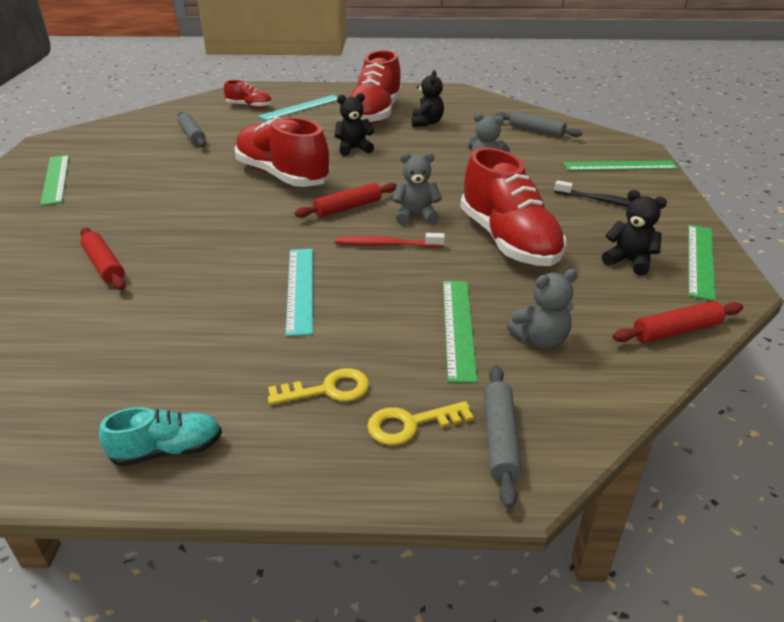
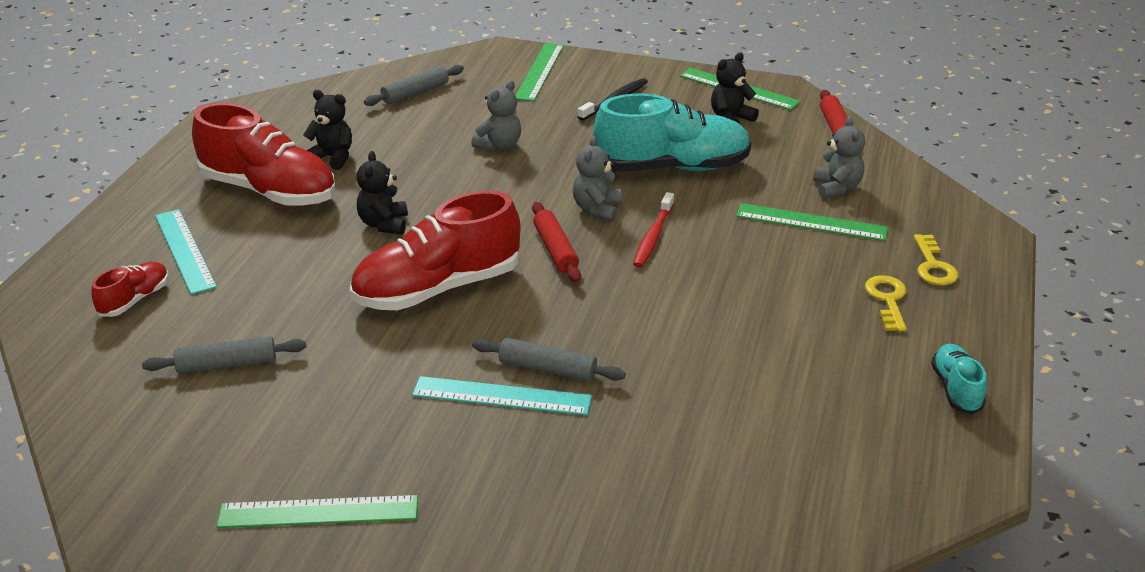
camera: 75 degrees left, 0 degrees up
red rolling pin [80,227,126,290] -> none
turquoise ruler [285,249,313,336] -> turquoise ruler moved to [412,376,592,415]
red shoe [460,147,566,266] -> turquoise shoe [593,93,751,172]
grey rolling pin [484,365,522,509] -> grey rolling pin moved to [472,338,626,381]

